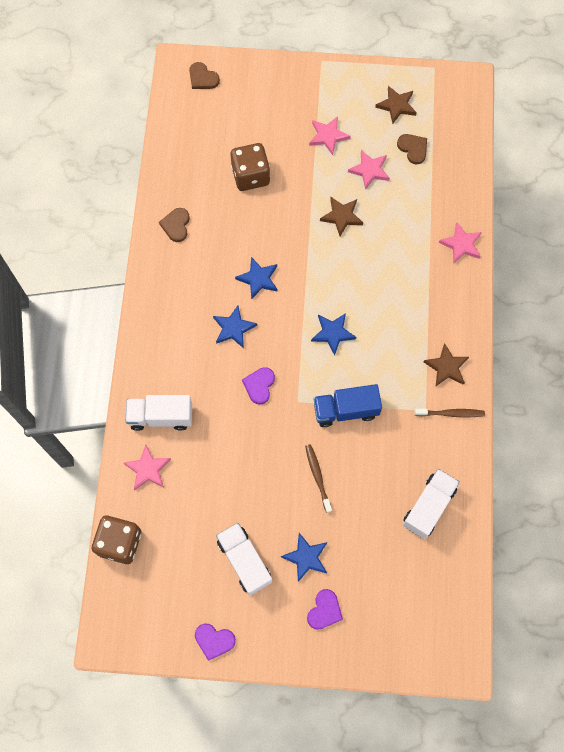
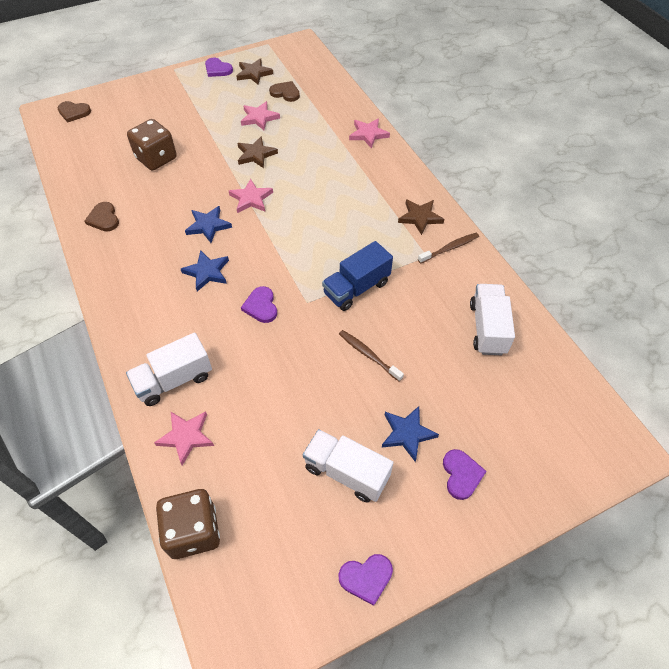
camera: 30 degrees left, 15 degrees down
pink star [309,116,351,155] -> pink star moved to [229,179,273,213]
blue star [311,313,356,356] -> none
none -> purple heart [205,58,233,77]

